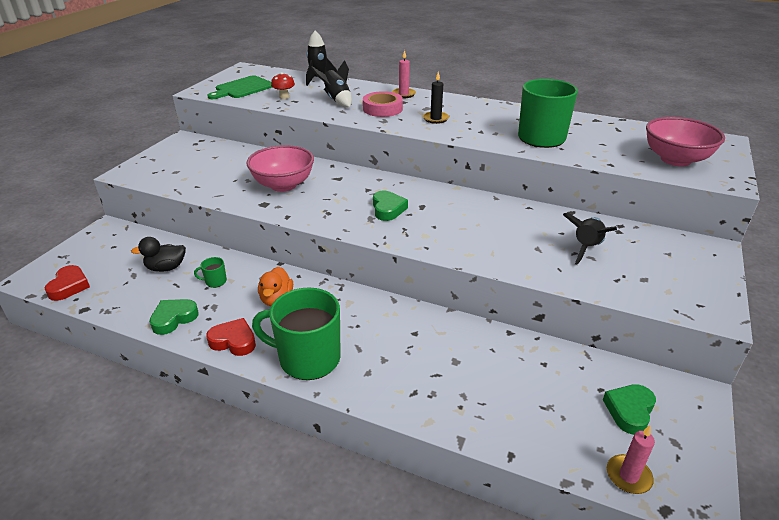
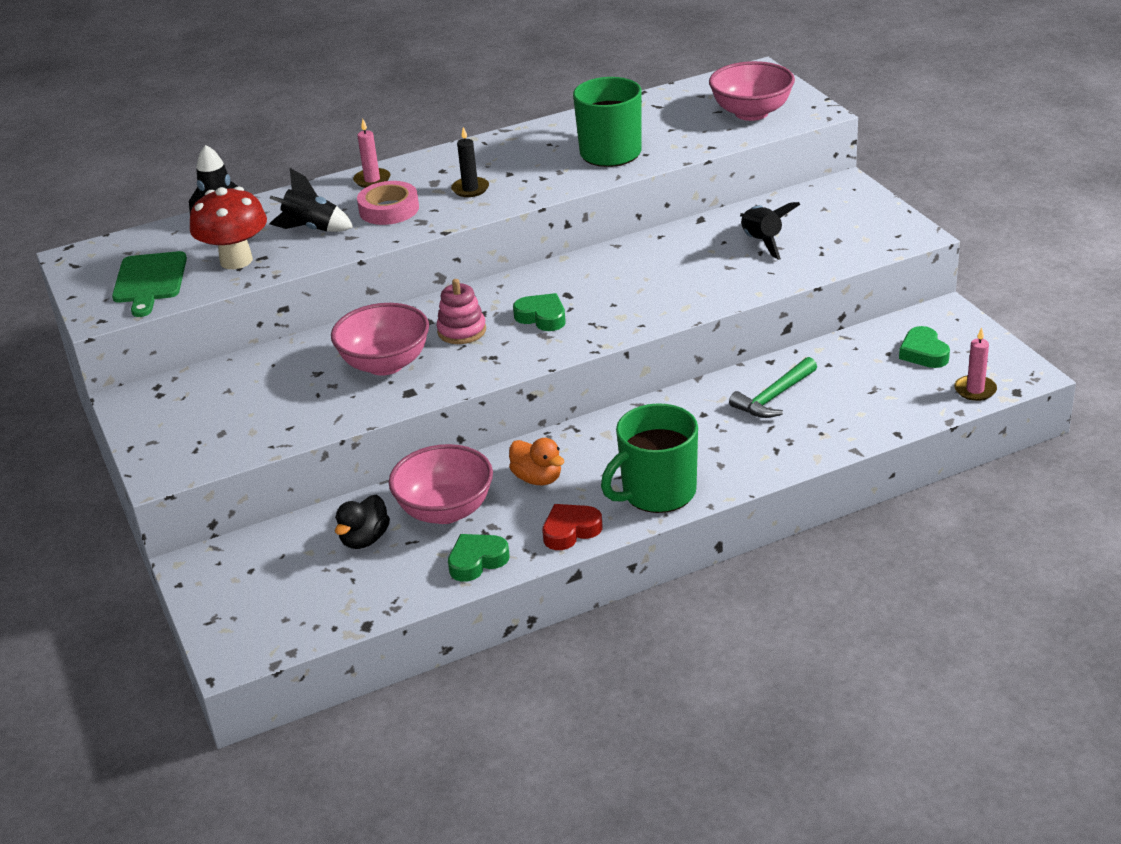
camera: 45 degrees left, 0 degrees up
red heart [45,265,90,301] -> none
green heart [149,299,199,335] -> green heart turned 60 degrees clockwise [448,534,509,582]
green mug [194,257,227,288] -> pink bowl [389,444,493,524]
red mushroom [271,72,295,99] -> red mushroom [190,186,267,269], size x1.99
none -> pink stacking toy [436,279,486,344]
none -> green hammer [729,357,817,418]

